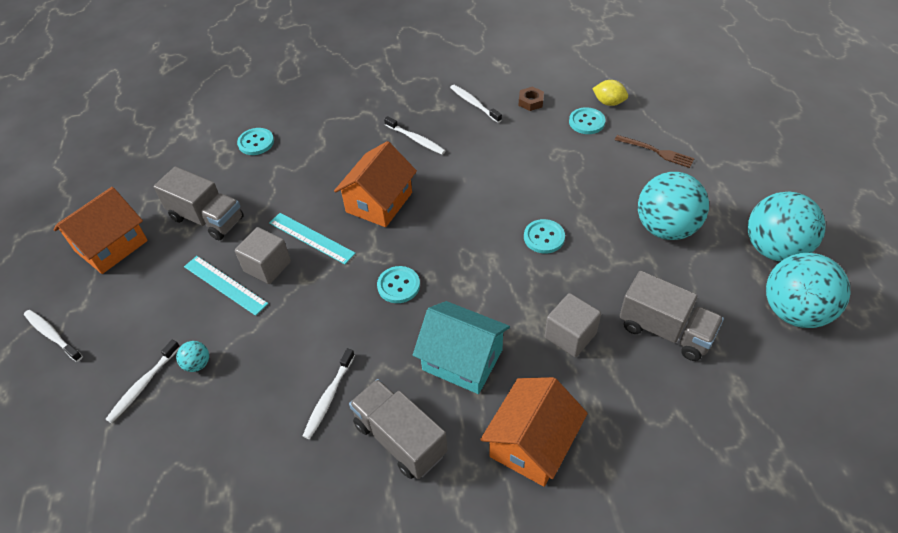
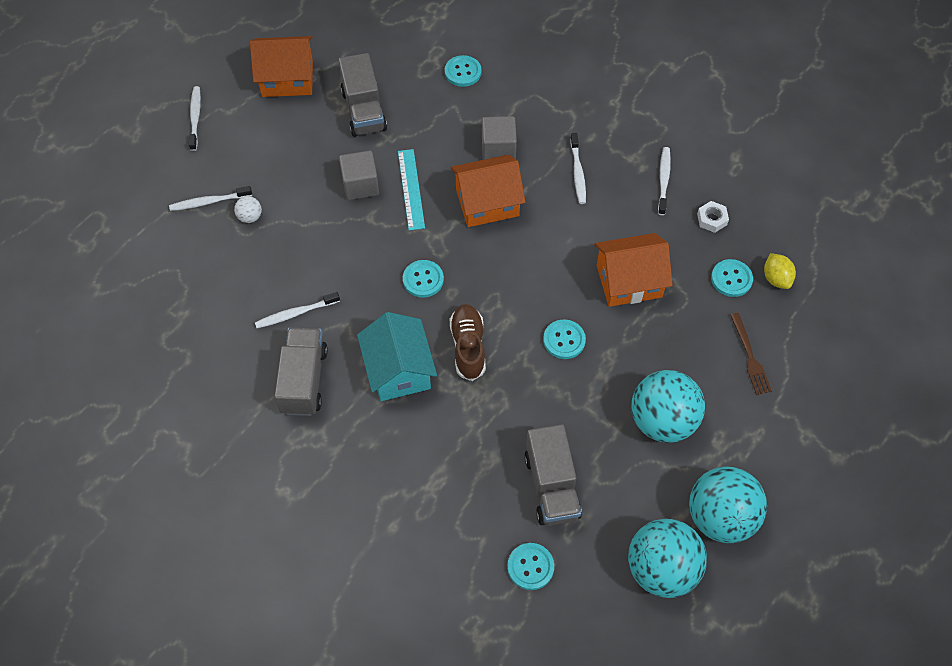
camera: 45 degrees right, 10 degrees up
turquoise ball [176,341,209,372] -> white ball [234,196,262,223]
turquoise ruler [184,256,268,316] -> none
orange house [480,377,588,487] -> orange house moved to [595,233,673,307]
brown nut [519,87,544,111] -> white nut [697,201,729,233]
grey cube [545,293,601,357] -> grey cube moved to [482,116,517,160]
none -> brown shoe [450,304,486,381]
none -> turquoise button [507,543,554,590]

